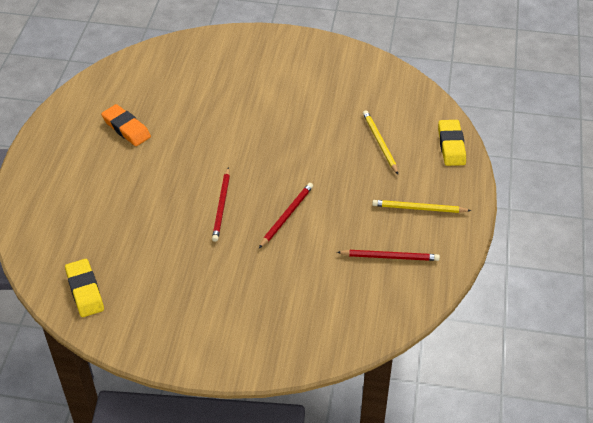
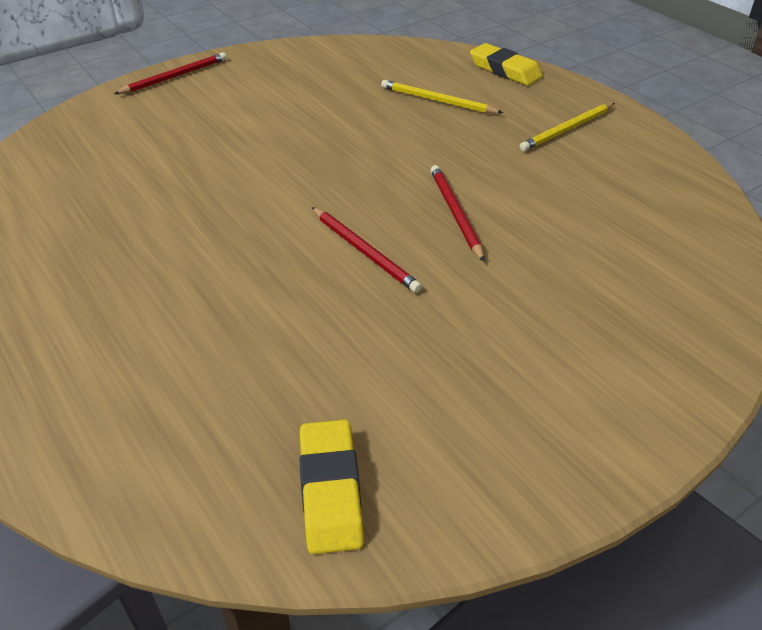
camera: 45 degrees left, 5 degrees down
yellow eraser [65,259,104,317] -> yellow eraser turned 60 degrees clockwise [299,419,364,554]
orange eraser [101,104,151,146] -> none
red pencil [337,250,440,261] -> red pencil moved to [114,52,227,94]

